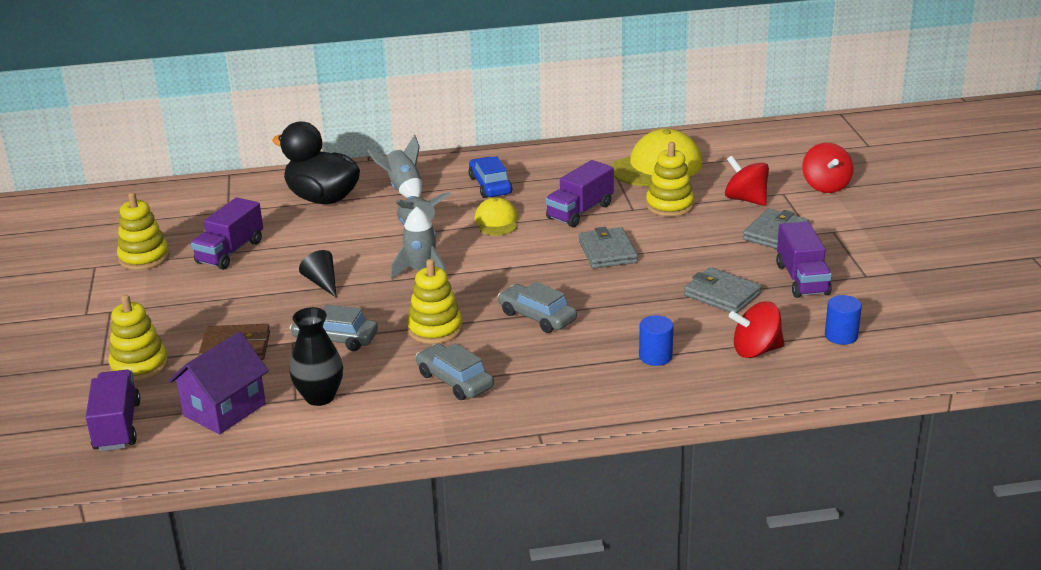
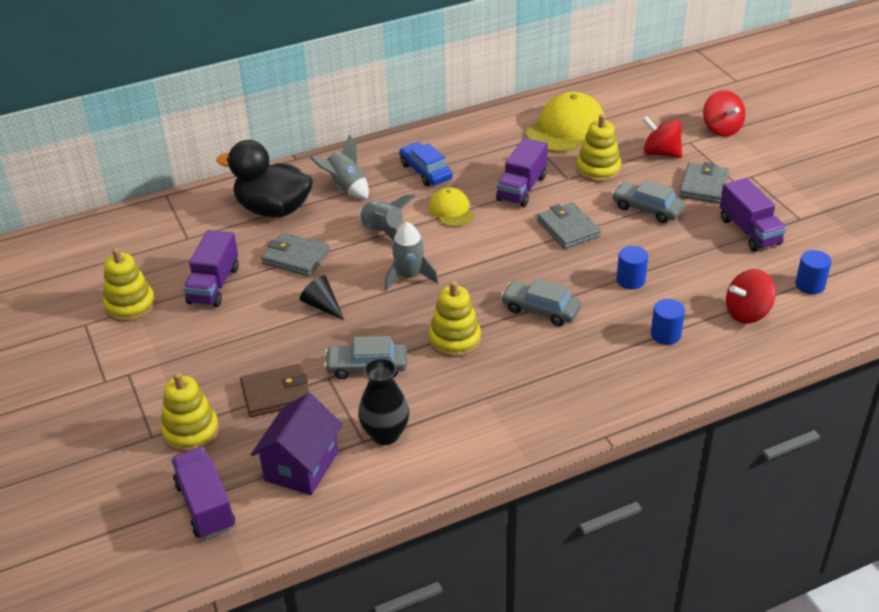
camera: 15 degrees left, 10 degrees up
grey car [416,343,494,400] -> grey car moved to [612,179,685,223]
grey wallet [684,267,762,313] -> grey wallet moved to [261,232,330,276]
none -> blue cylinder [616,246,648,289]

